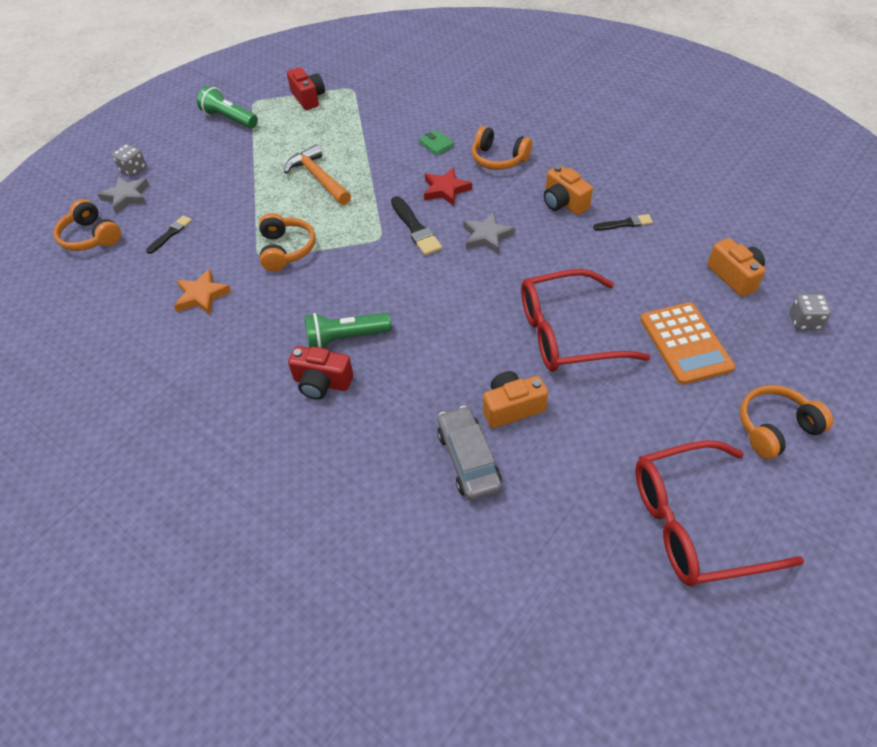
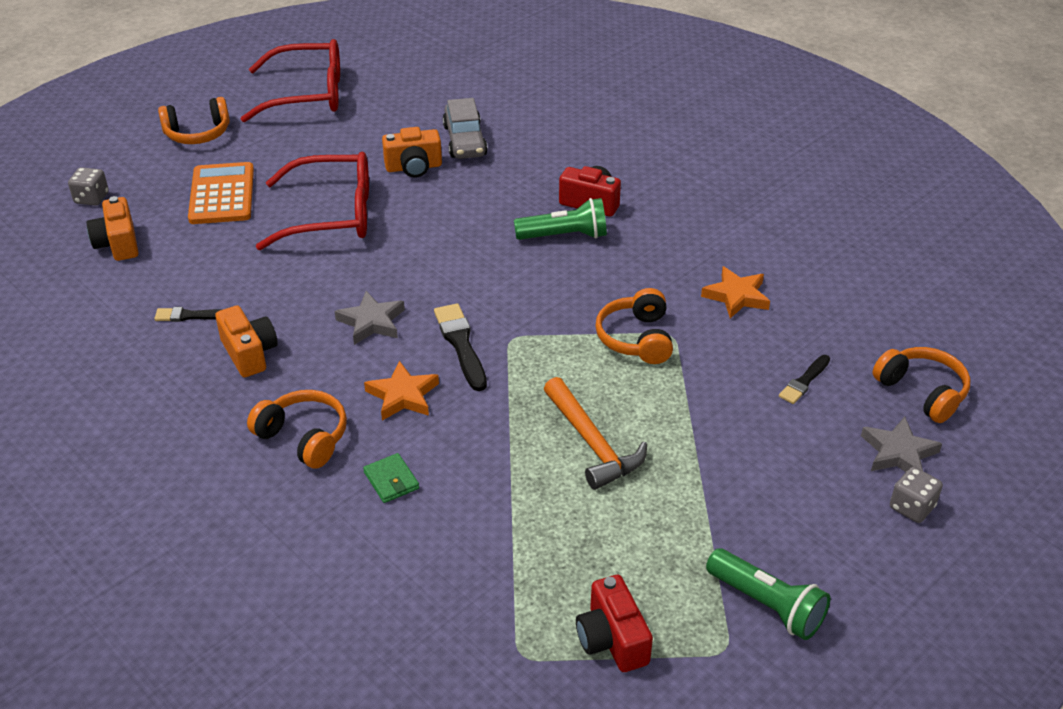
camera: 175 degrees left, 10 degrees down
red star [424,168,472,206] -> orange star [364,361,439,421]

